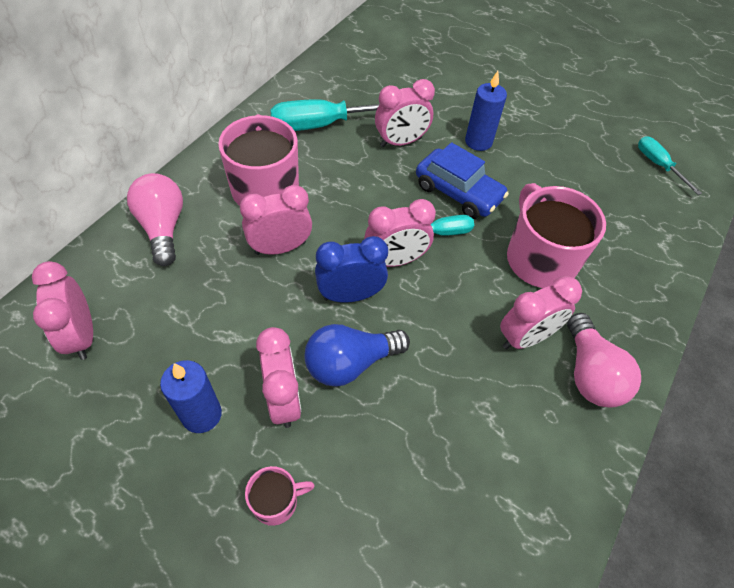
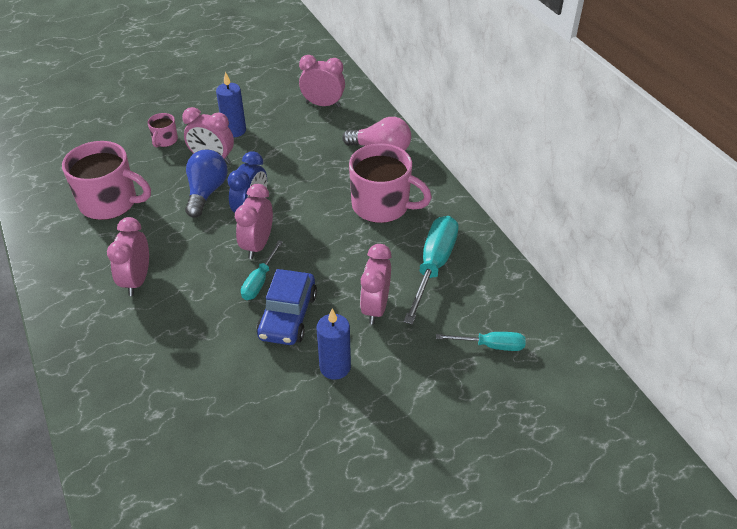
camera: 125 degrees right, 10 degrees down
pink clock [240,185,312,255] -> none
blue car [416,142,509,219] -> blue car turned 60 degrees counterclockwise [256,269,317,345]
pink mug [507,183,606,288] -> pink mug moved to [62,141,151,220]
pink light bulb [567,313,641,408] -> none
turquoise screwdriver [638,136,702,195] -> turquoise screwdriver moved to [436,332,526,351]

